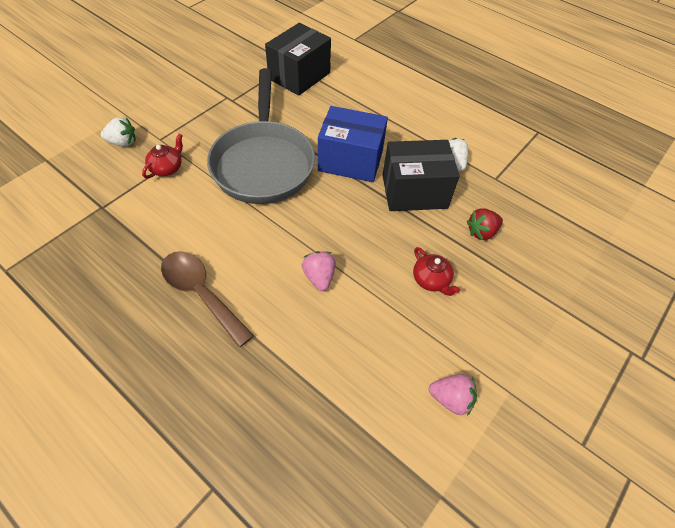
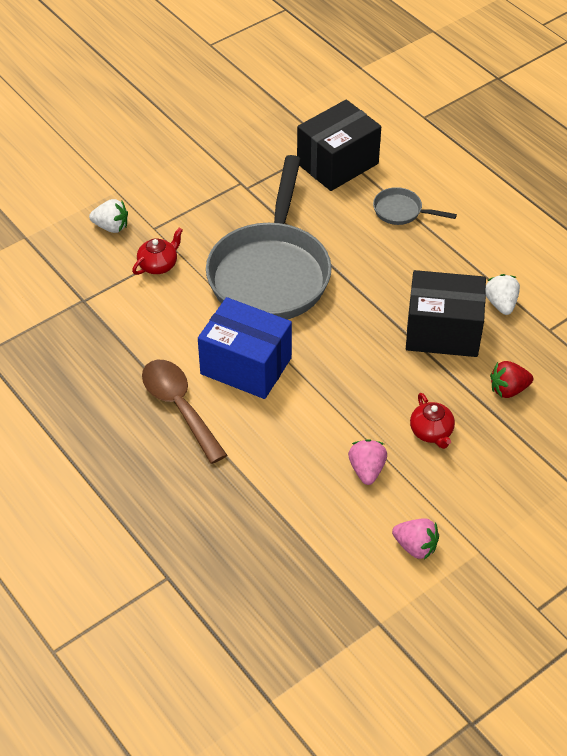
camera: 15 degrees right, 5 degrees down
pink strawberry [302,251,336,291] -> pink strawberry moved to [348,439,387,485]
blue box [318,106,388,182] -> blue box moved to [198,297,292,399]
none -> grey pan [373,187,457,225]

